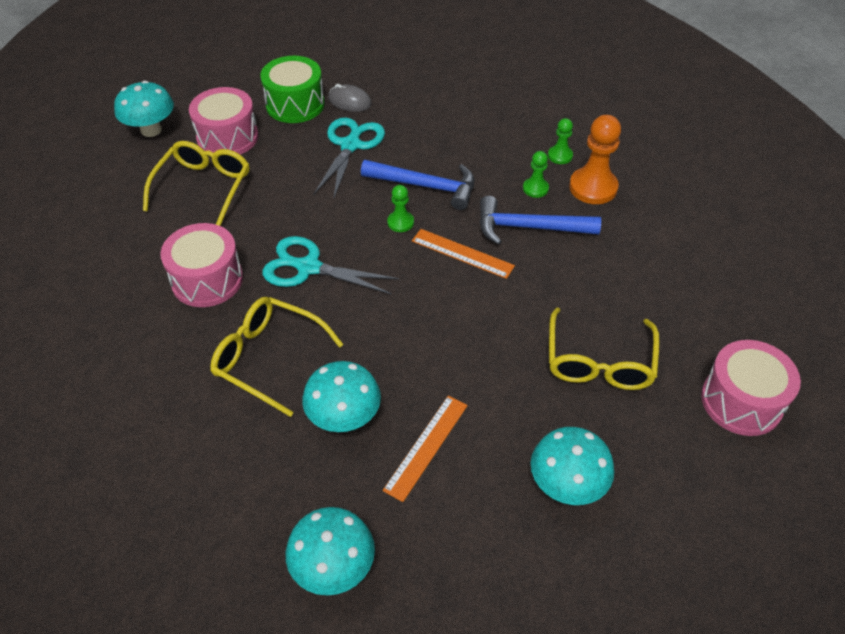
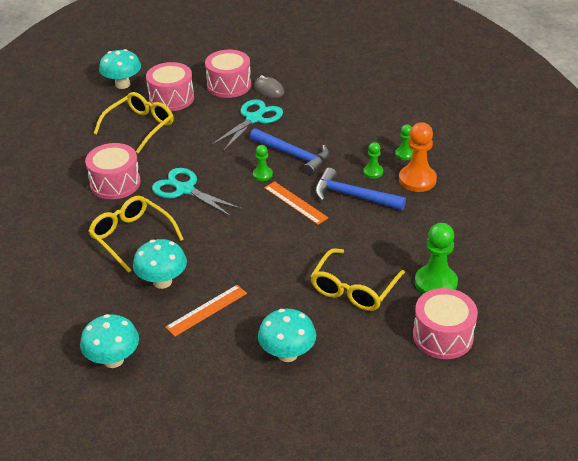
camera: 20 degrees right, 10 degrees down
green drum [260,56,325,123] -> pink drum [205,50,251,98]
none -> green pawn [415,223,458,294]

